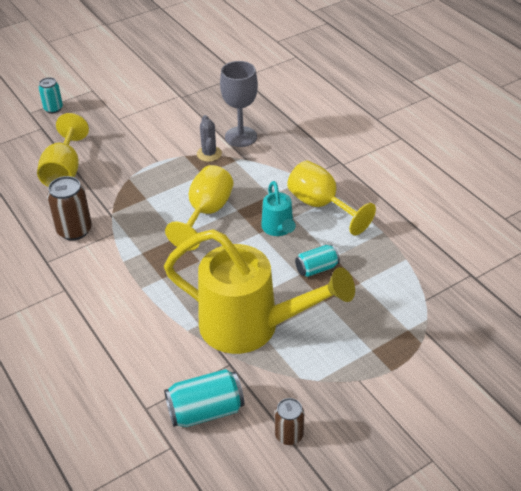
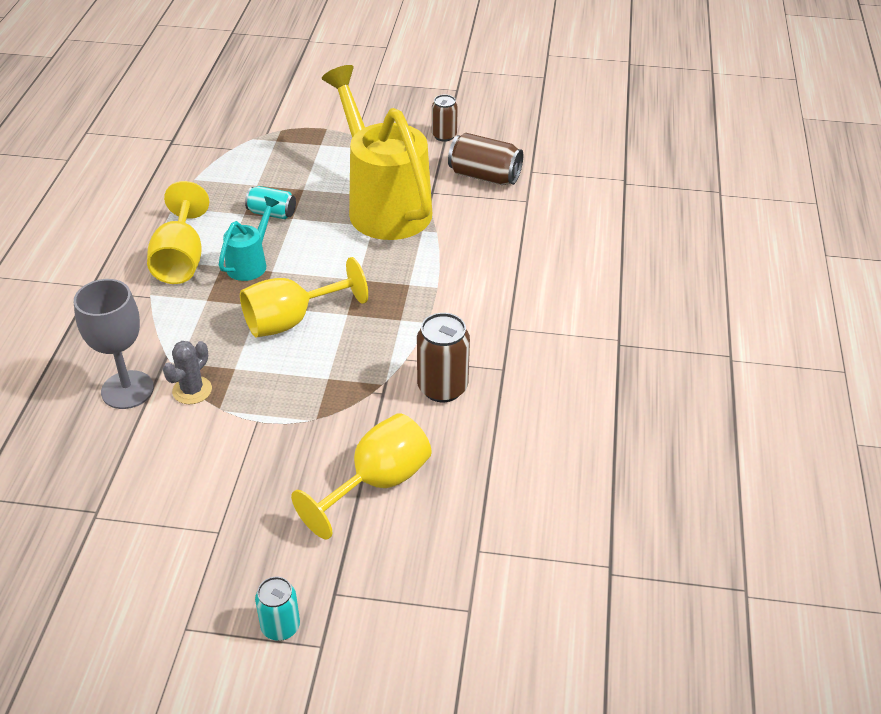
camera: 140 degrees left, 0 degrees up
turquoise can [164,369,244,427] -> brown can [448,133,523,185]

